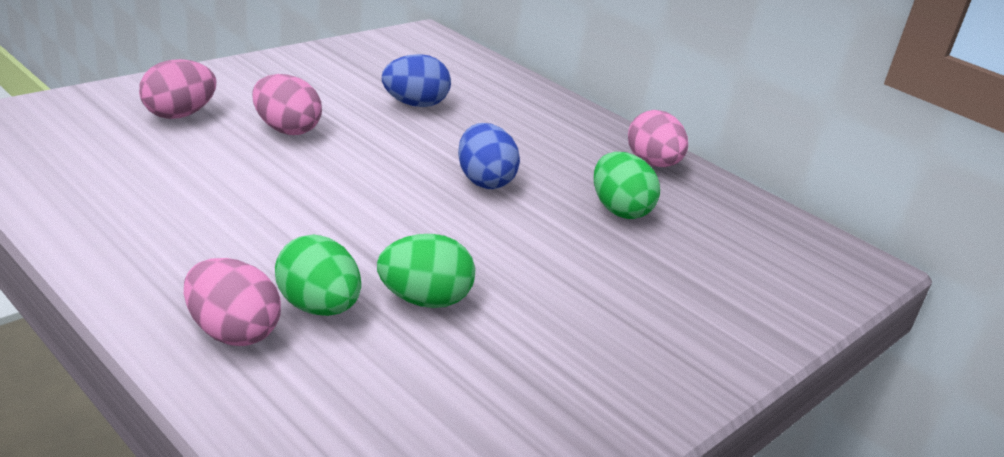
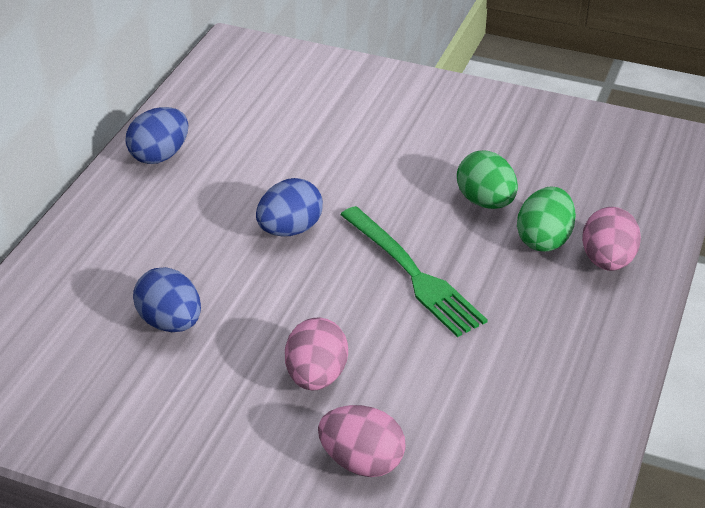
camera: 110 degrees left, 10 degrees up
green egg [594,152,660,219] -> none
pink egg [628,110,688,167] -> blue egg [126,107,188,164]
none -> green fork [340,206,488,337]

